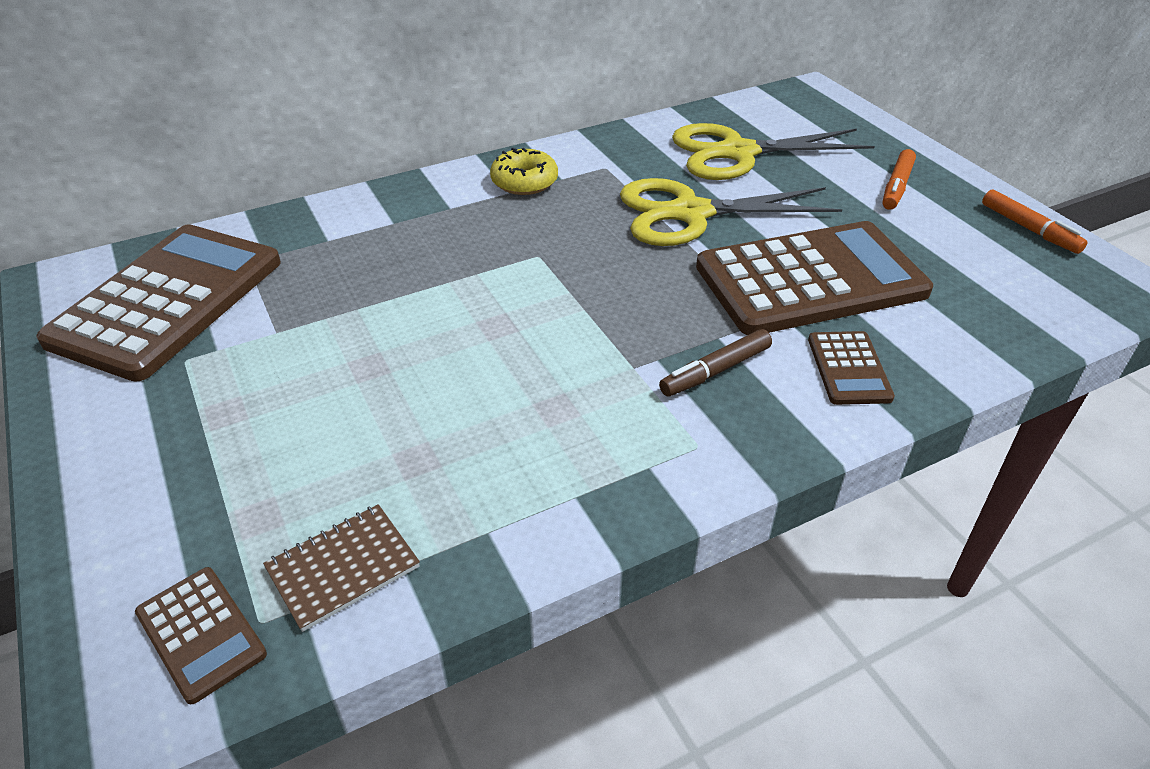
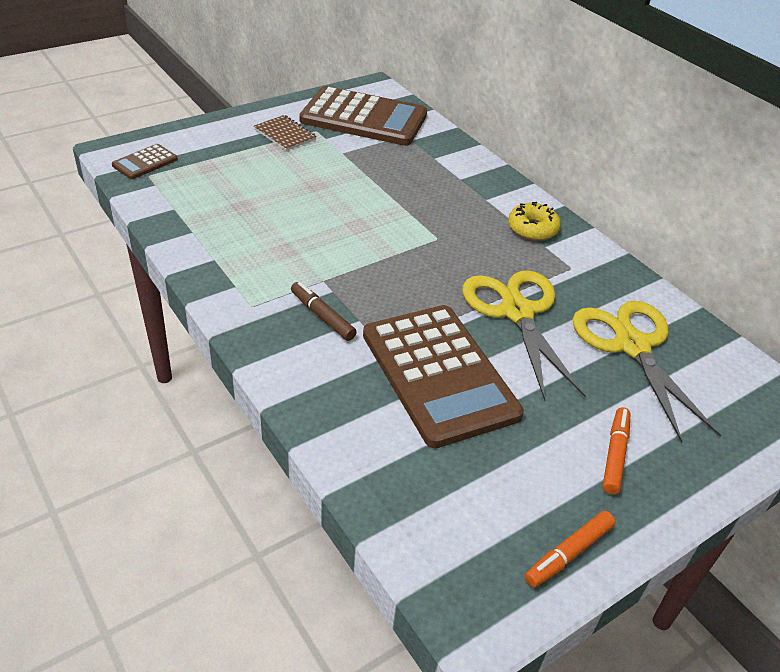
camera: 80 degrees right, 0 degrees up
brown notebook [263,504,420,632] -> brown notebook moved to [254,115,316,151]
brown calculator [808,331,895,405] -> none
orange marker [882,149,916,210] -> orange marker turned 90 degrees clockwise [602,407,630,495]

